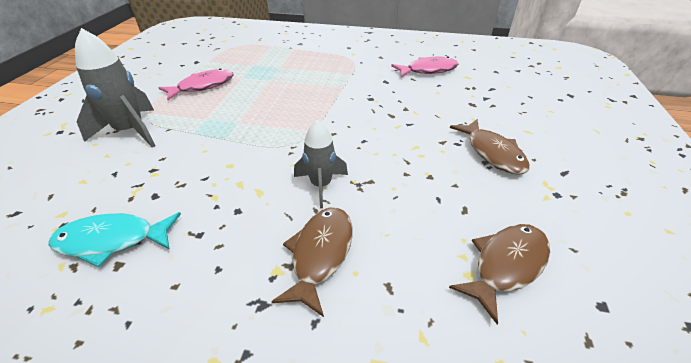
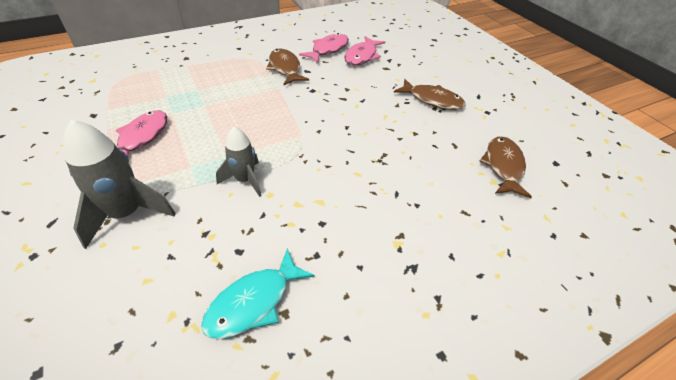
camera: 40 degrees left, 5 degrees up
brown fish [271,207,353,317] -> brown fish moved to [266,49,309,85]
grey rocket [294,120,348,208] -> grey rocket moved to [216,126,262,197]
none -> pink fish [344,36,385,66]

